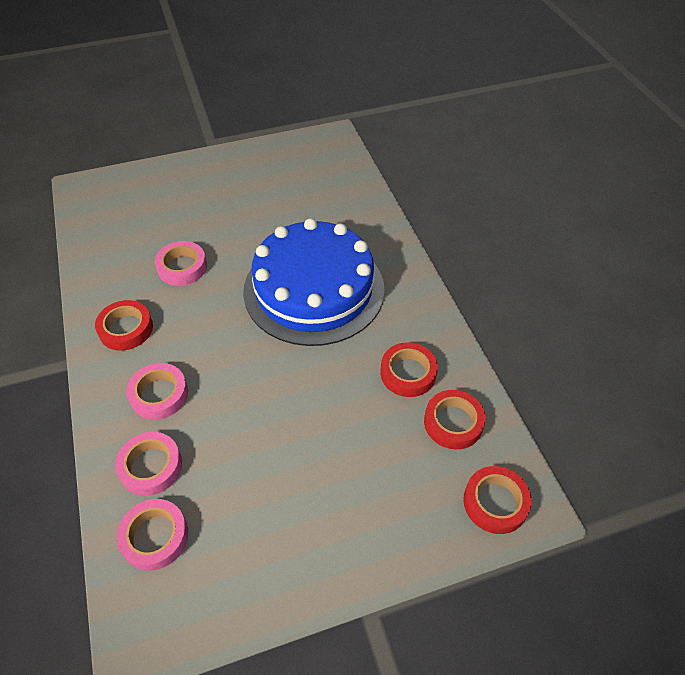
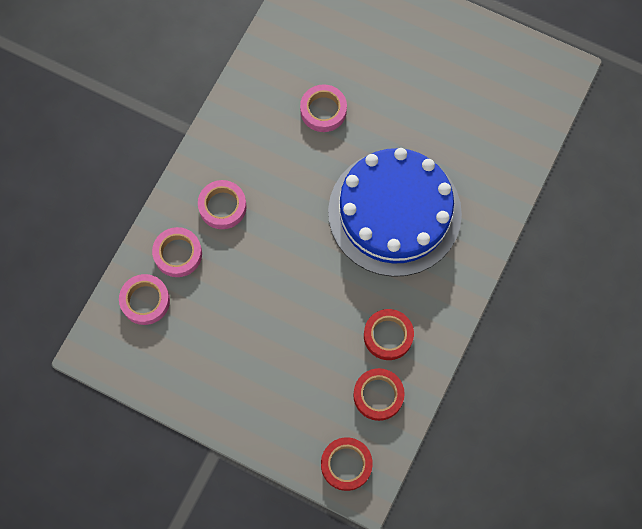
camera: 45 degrees right, 20 degrees up
red tape [95,300,153,351] -> none

